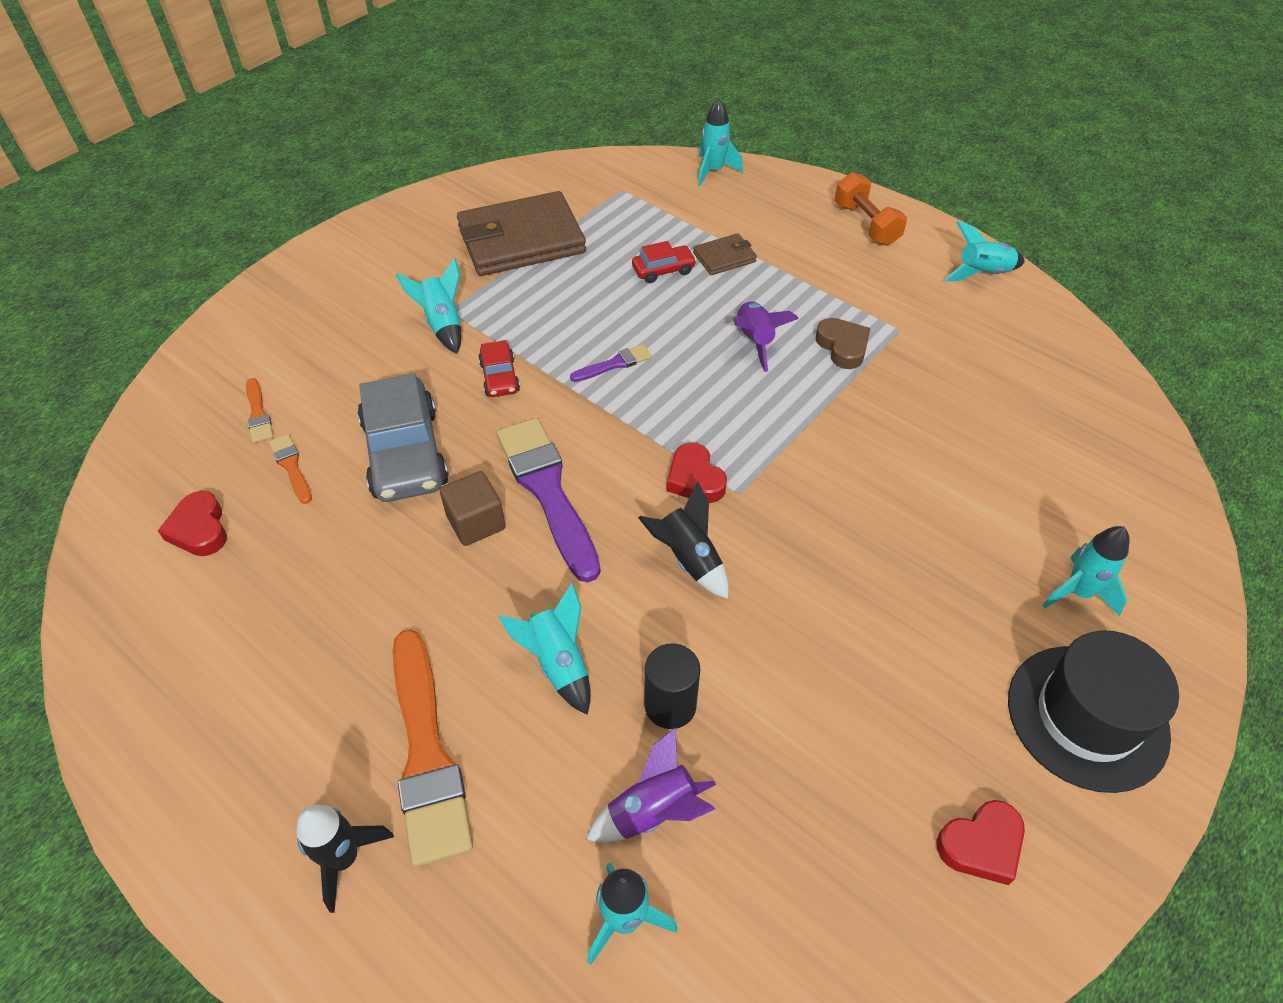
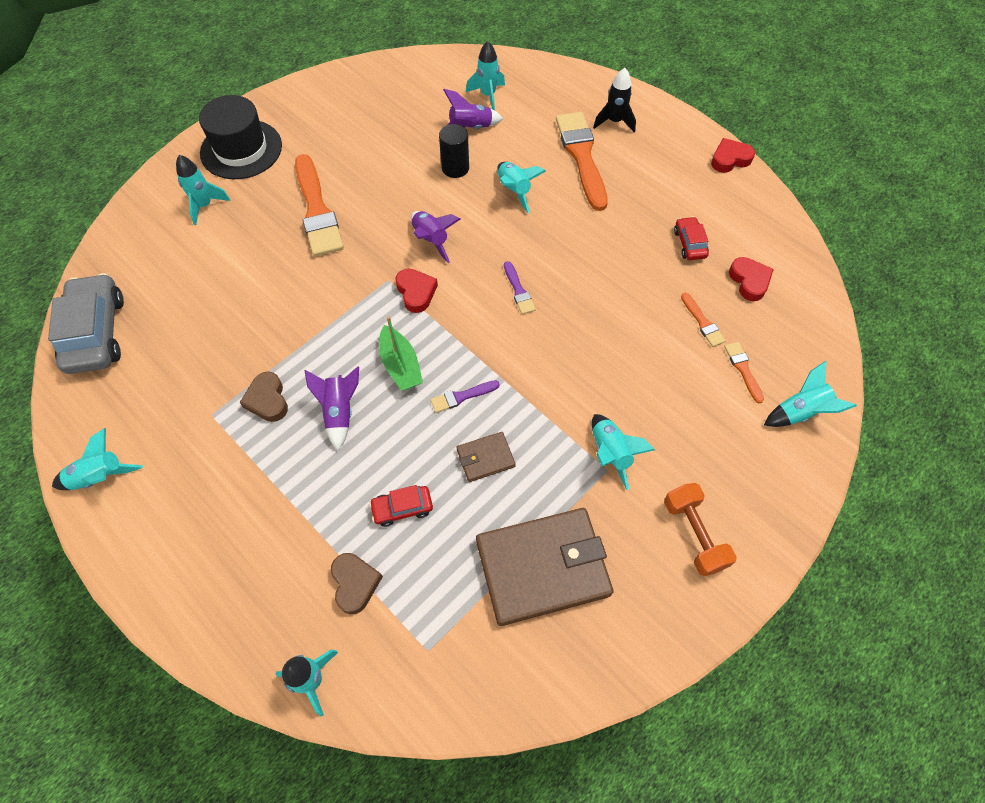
camera: 175 degrees left, 10 degrees up
grey car [357,374,449,502] -> grey car moved to [48,273,124,374]
brown cube [440,471,506,546] -> none
red car [478,340,520,397] -> red car moved to [674,216,709,260]
purple brush [497,418,601,582] -> purple brush [504,261,536,315], size x0.46
black rocket [638,482,729,599] -> purple rocket [411,211,461,263]
brown wallet [693,233,757,275] -> brown wallet moved to [456,432,516,482]
orange dumbbell [834,172,907,246] -> orange dumbbell moved to [664,483,737,576]
red heart [936,800,1025,885] -> red heart moved to [711,138,755,173]
none -> orange brush [295,154,344,257]
none -> brown heart [331,553,383,614]
none -> green boat [379,316,423,391]
none -> turquoise rocket [764,361,857,427]

